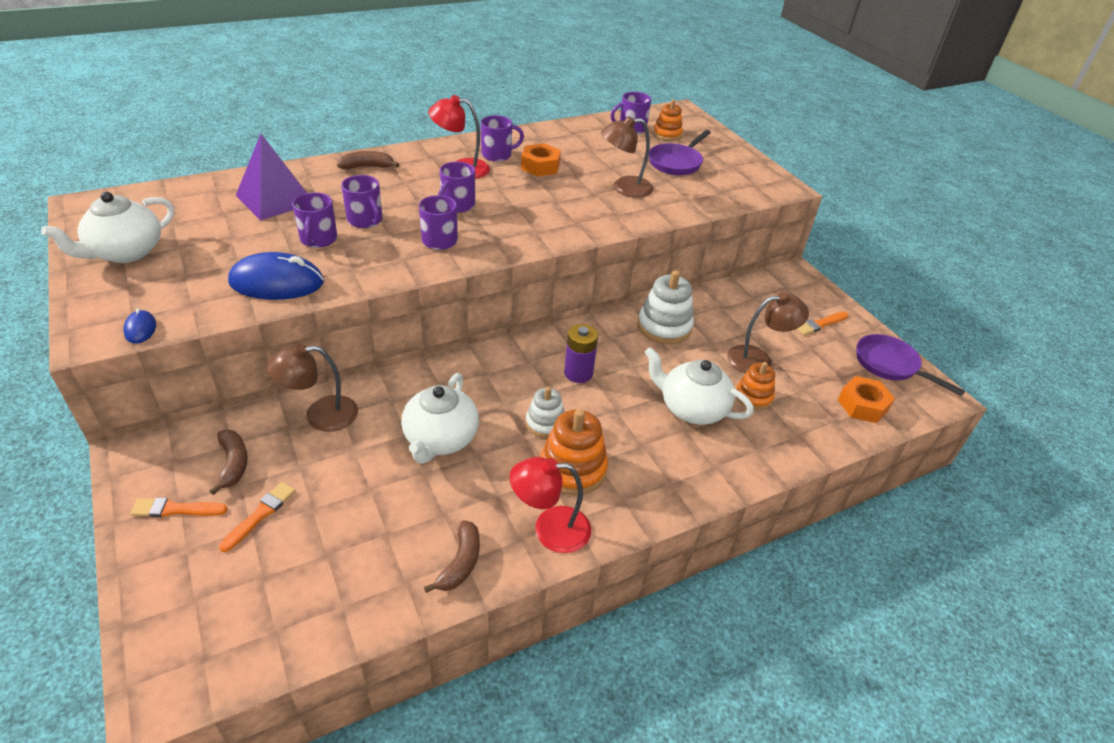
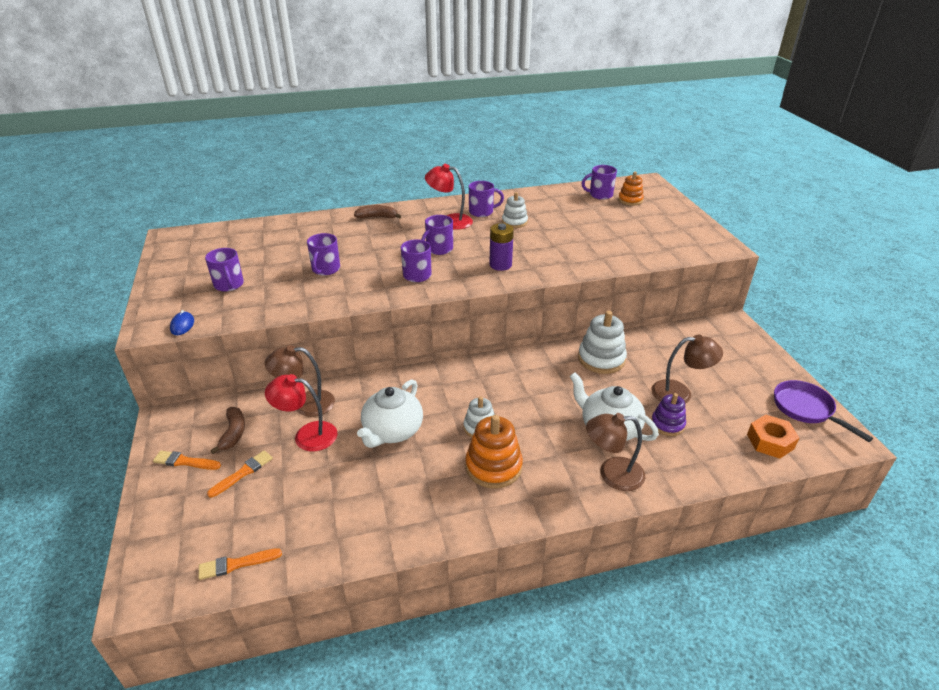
camera: 15 degrees right, 5 degrees down
white teapot [41,192,174,263] -> none
blue mouse [228,252,324,300] -> none
purple pyramid [236,134,307,221] -> none
purple mug [341,175,382,228] -> purple mug moved to [205,248,244,292]
brown banana [424,520,480,593] -> none
red lamp [510,457,591,553] -> red lamp moved to [265,374,337,452]
orange nut [521,143,561,177] -> white stacking toy [502,192,528,228]
purple battery [564,324,598,383] -> purple battery moved to [489,223,514,271]
brown lamp [601,116,654,198] -> brown lamp moved to [586,413,646,491]
purple pan [649,130,711,175] -> none
orange stacking toy [736,362,775,410] -> purple stacking toy [651,393,686,436]
orange brush [797,312,848,335] -> orange brush moved to [198,548,282,580]

